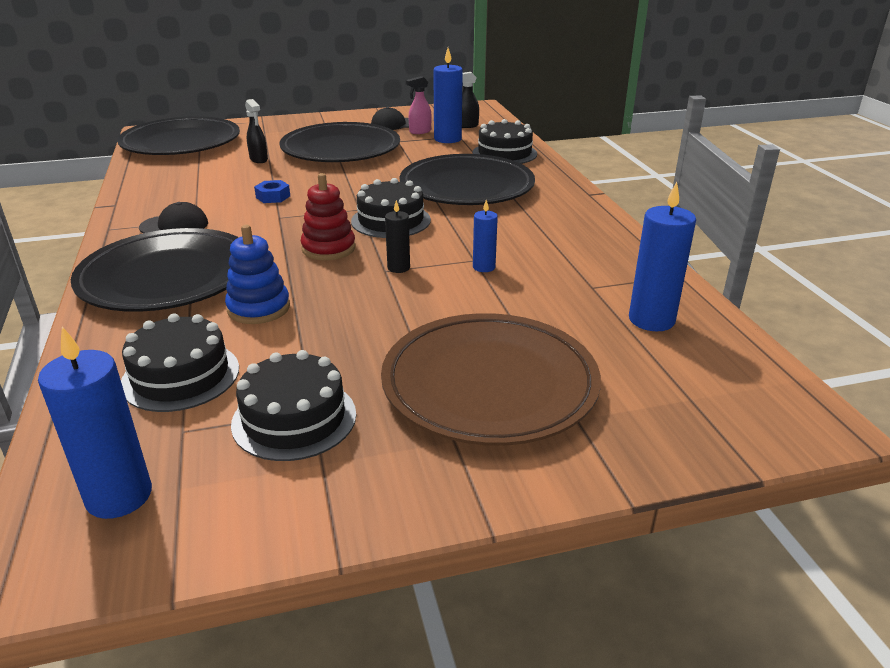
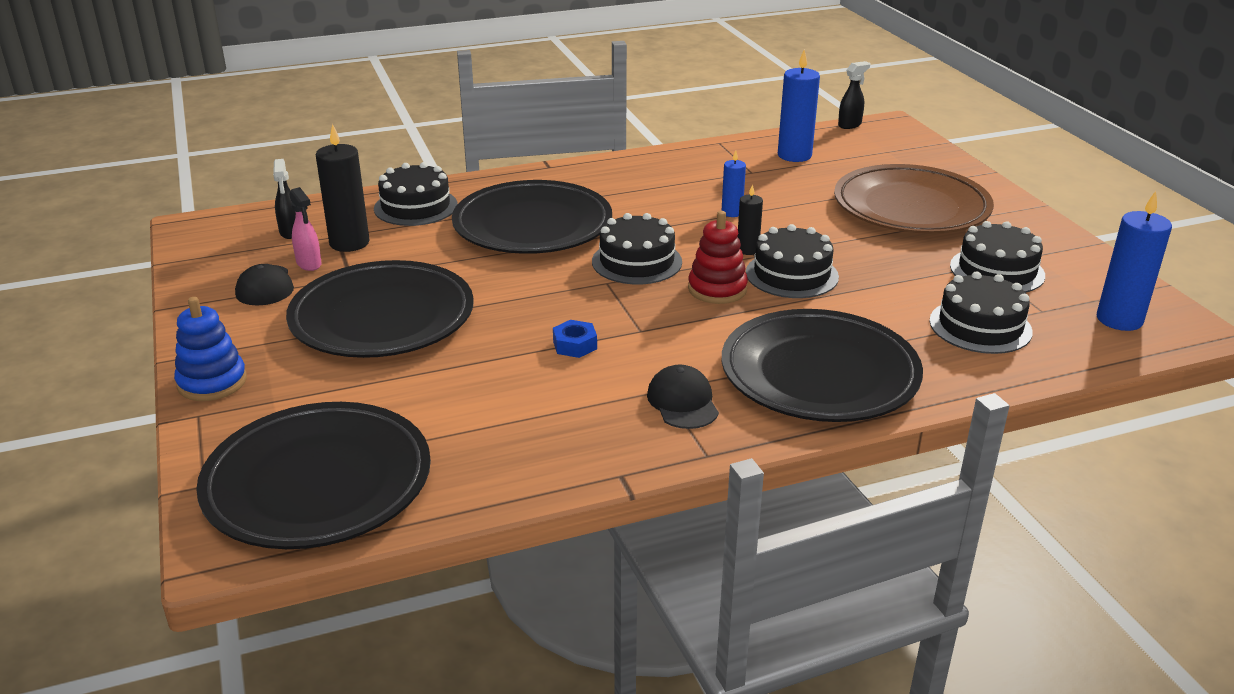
camera: 95 degrees left, 0 degrees up
blue stacking toy [225,225,290,324] -> blue stacking toy moved to [174,297,247,401]
black spray bottle [245,99,268,163] -> black spray bottle moved to [838,61,870,129]
blue candle [433,48,463,143] -> black candle [316,124,370,252]
none -> black cake [746,224,839,298]

